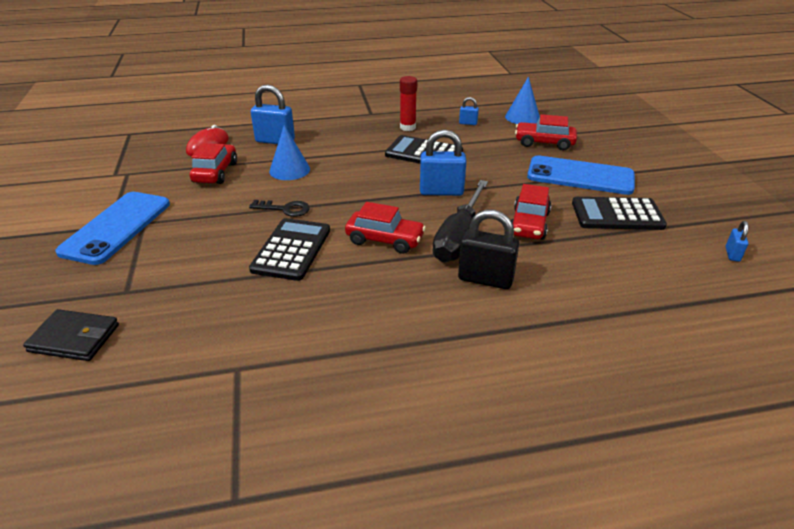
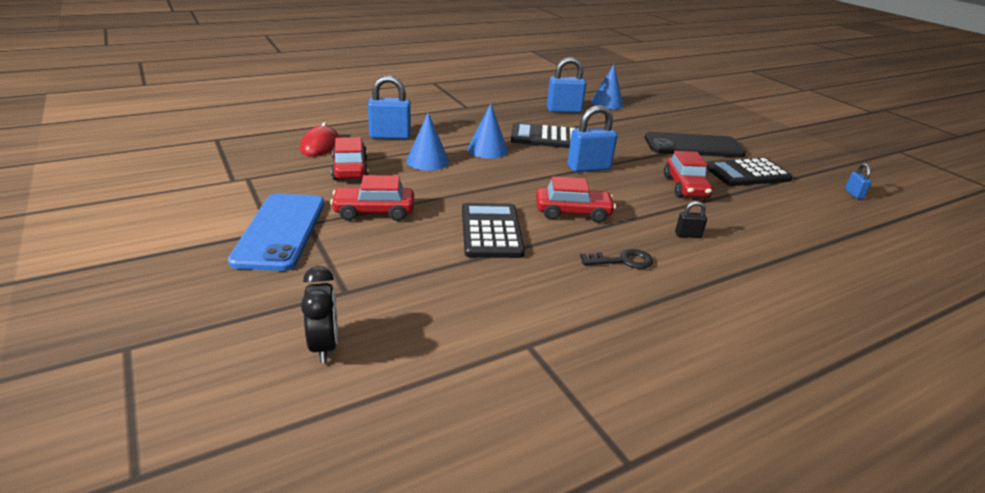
camera: 20 degrees left, 5 degrees down
black wallet [23,309,119,361] -> black clock [301,266,338,363]
black key [249,200,310,217] -> black key moved to [580,249,653,269]
red glue stick [400,76,417,131] -> none
black screwdriver [432,180,488,262] -> none
black padlock [458,210,519,289] -> black padlock [675,201,707,238], size x0.50
blue padlock [459,97,479,125] -> blue padlock [547,57,586,113], size x2.00
red car [515,114,577,150] -> red car moved to [330,175,414,221]
blue phone [527,156,635,195] -> black phone [645,132,746,158]
none -> blue cone [468,103,508,159]

